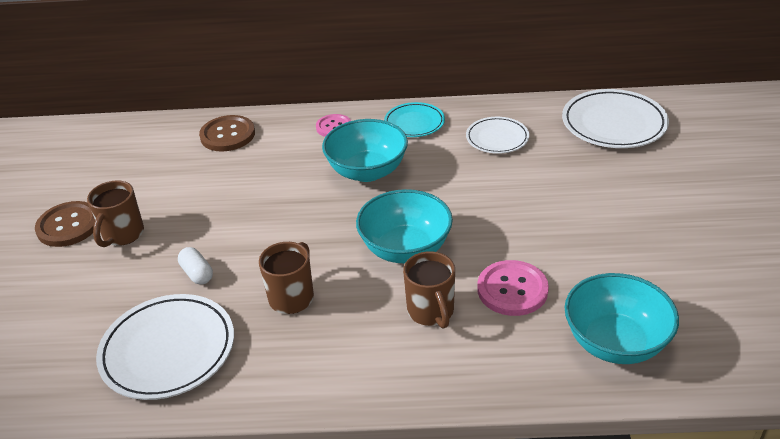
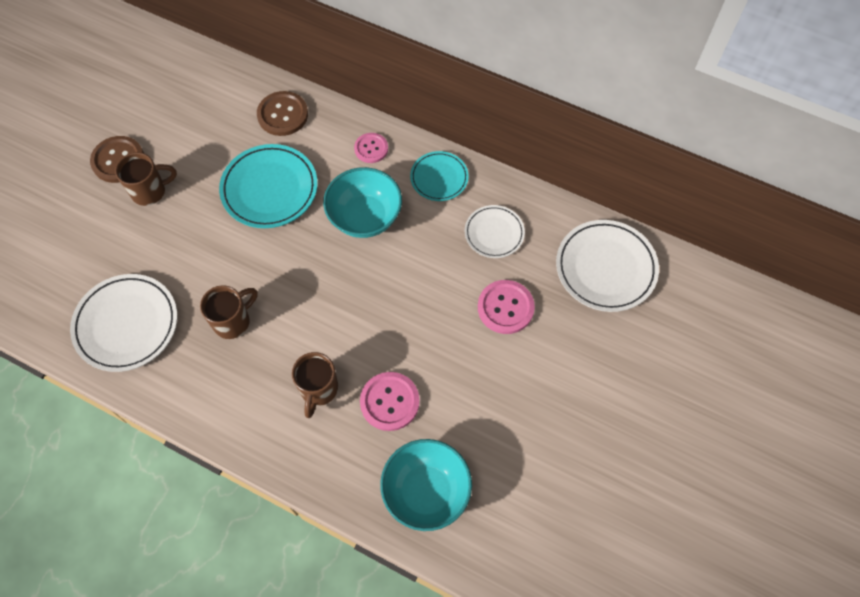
camera: 25 degrees right, 25 degrees up
brown mug [87,180,144,247] -> brown mug turned 150 degrees counterclockwise [115,152,177,206]
white capsule [178,247,213,285] -> none
turquoise bowl [356,189,453,263] -> none
none -> turquoise plate [219,144,318,228]
none -> pink button [478,280,535,334]

